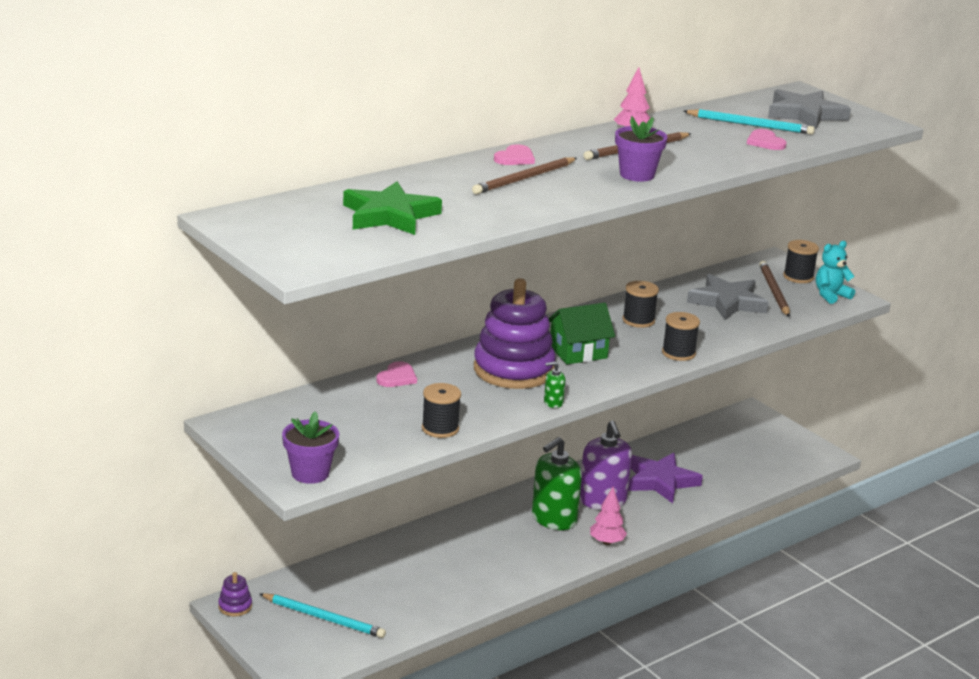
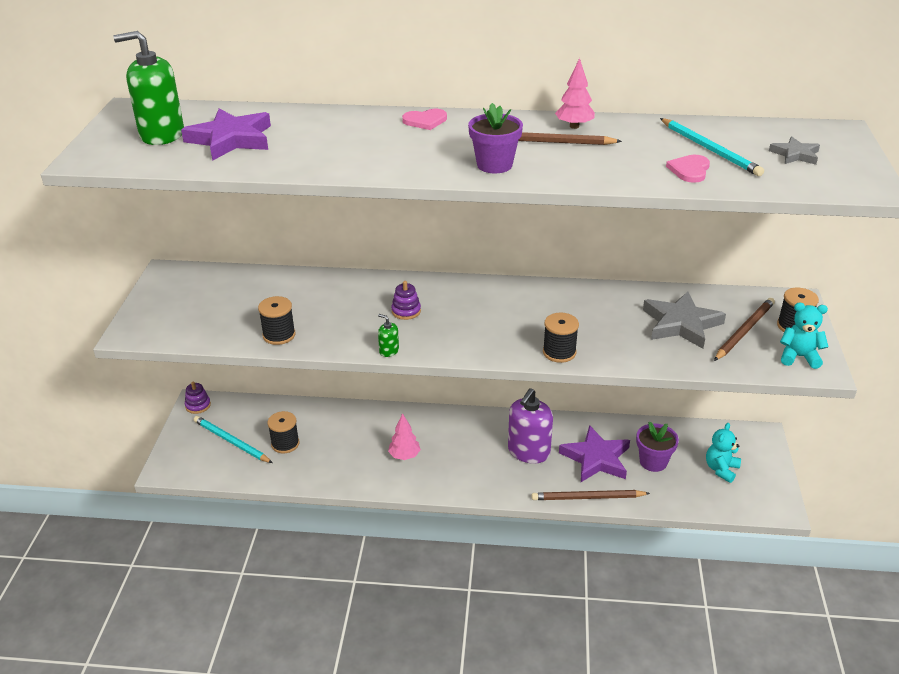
camera: 45 degrees right, 10 degrees up
turquoise pencil [260,593,386,638] -> turquoise pencil turned 150 degrees clockwise [194,416,272,463]
purple flower pot [282,411,339,484] -> purple flower pot moved to [636,422,679,472]
green star [343,181,442,235] -> purple star [181,109,271,161]
pink heart [376,361,417,387] -> none
brown pencil [472,157,577,194] -> brown pencil moved to [532,490,650,500]
purple stacking toy [474,278,556,389] -> purple stacking toy [391,281,421,320], size x0.40
green soap dispenser [532,437,582,530] -> green soap dispenser moved to [113,31,184,145]
green house [549,303,615,364] -> none
pink tree [590,487,627,545] -> pink tree moved to [388,413,421,460]
black spool [622,281,659,328] -> black spool moved to [267,411,299,454]
grey star [768,89,851,130] -> grey star [769,136,820,165], size x0.53
none -> turquoise teddy bear [706,423,741,483]

